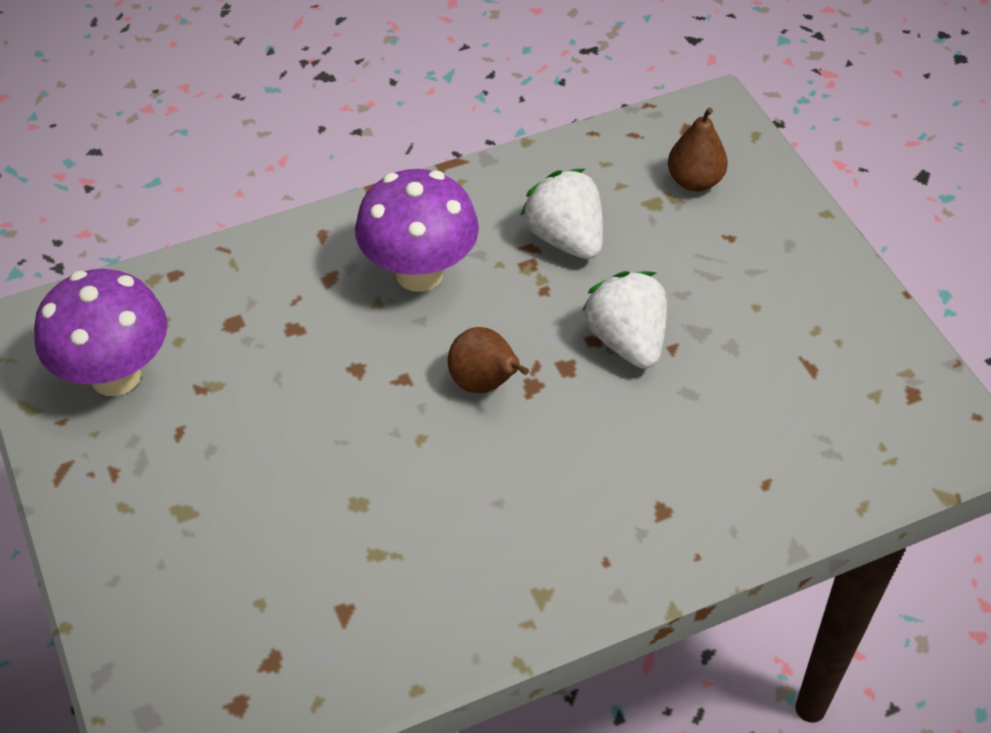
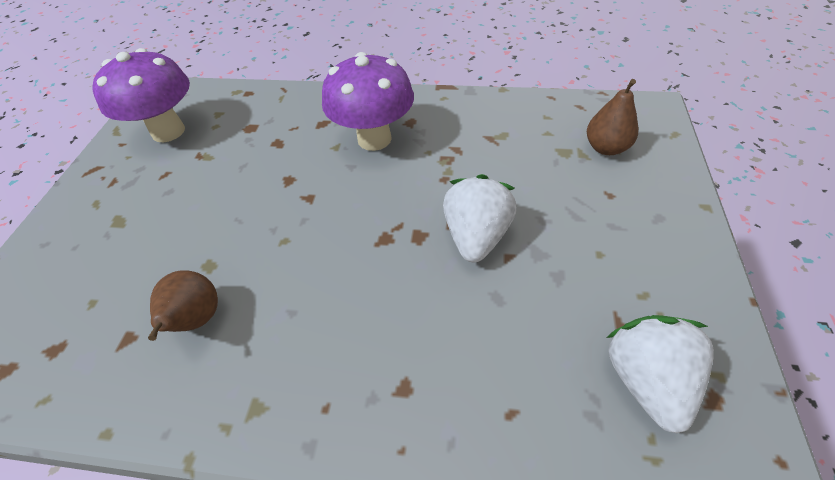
camera: 35 degrees right, 0 degrees up
brown pear [448,327,529,393] -> brown pear moved to [148,270,218,341]
white strawberry [520,169,603,259] -> white strawberry moved to [606,315,714,433]

